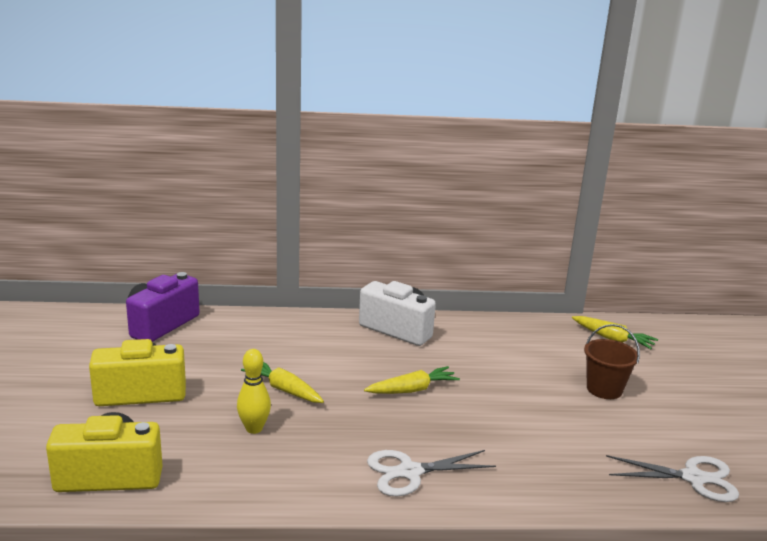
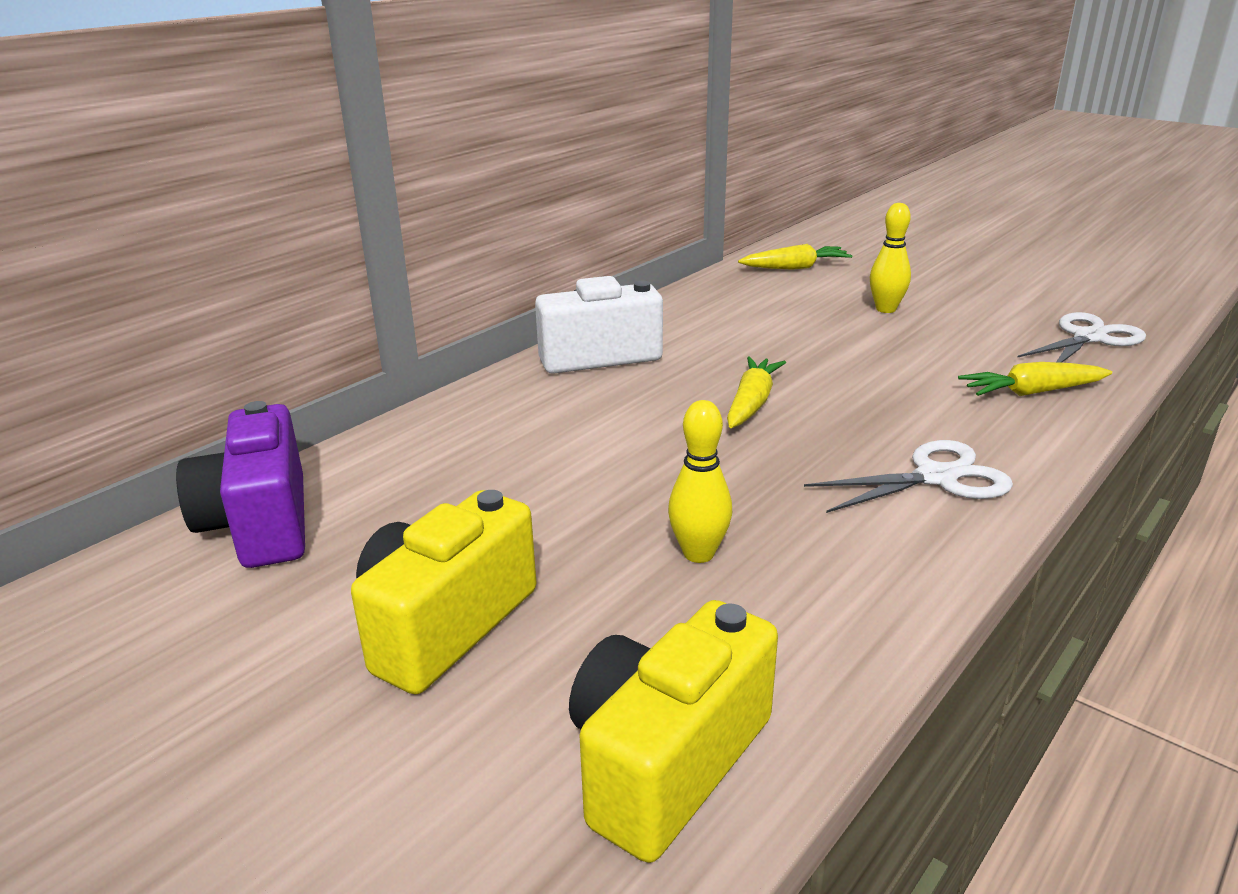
camera: 45 degrees left, 5 degrees up
yellow carrot [241,362,324,403] -> yellow carrot moved to [958,362,1112,396]
white scissors [367,450,496,496] -> white scissors turned 135 degrees counterclockwise [804,440,1013,513]
brown bucket [584,324,640,399] -> yellow bowling pin [870,203,911,313]

